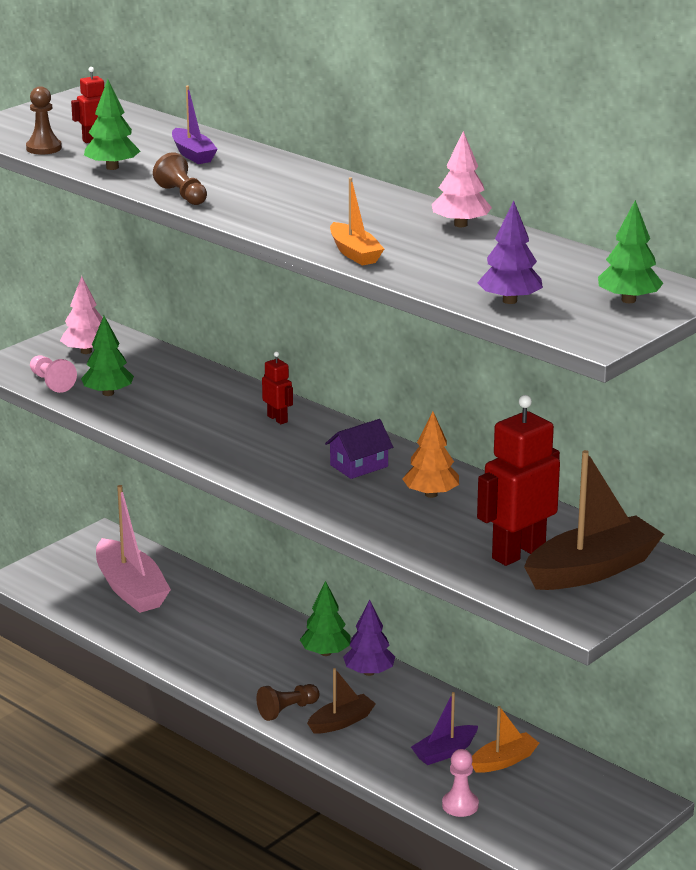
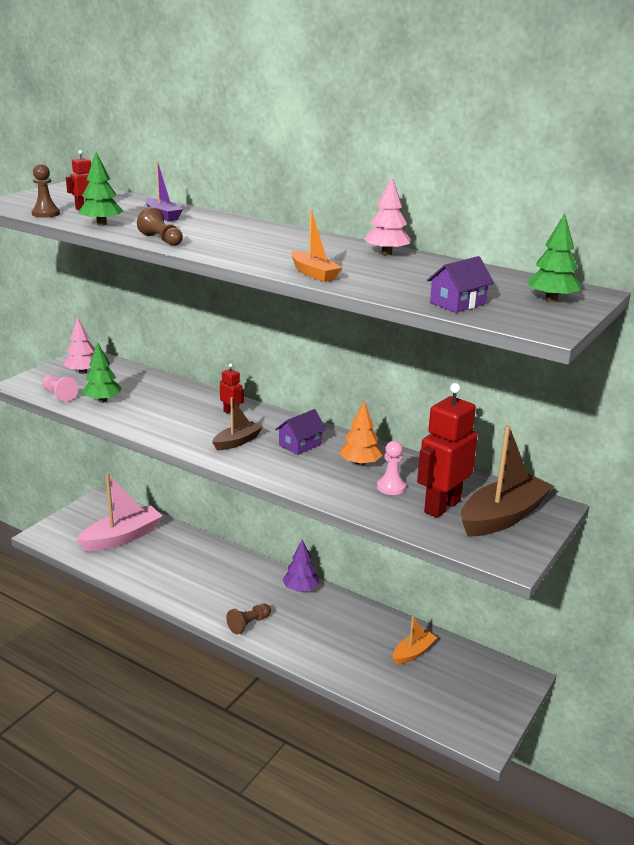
camera: 10 degrees left, 0 degrees up
pink boat [96,485,171,613] -> pink boat turned 90 degrees counterclockwise [76,473,162,551]
green tree [300,581,351,656] -> none
brown boat [307,668,376,733] -> brown boat moved to [212,397,263,450]
purple boat [411,692,478,765] -> none
pink pawn [442,749,479,817] -> pink pawn moved to [377,441,406,495]
purple tree [477,201,543,304] -> purple house [427,256,494,313]

